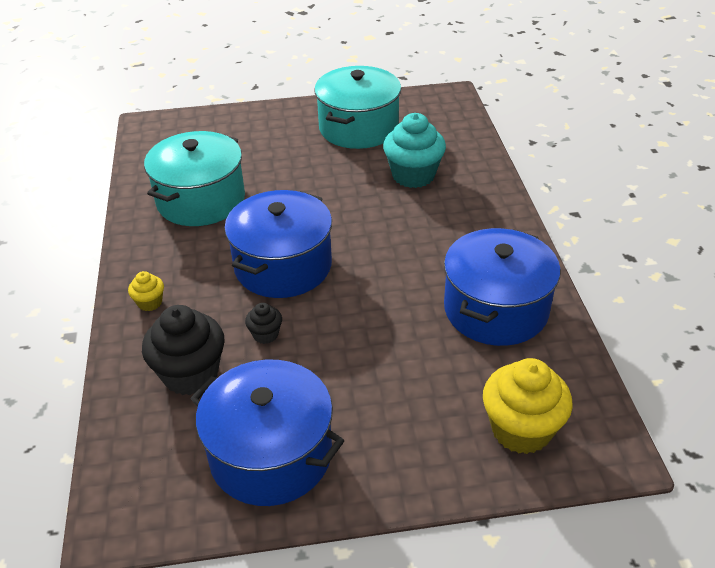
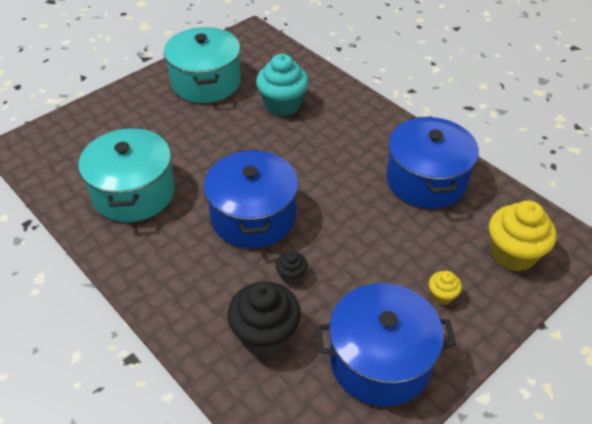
camera: 35 degrees left, 5 degrees up
yellow cupcake [128,271,164,311] -> yellow cupcake moved to [429,271,462,305]

